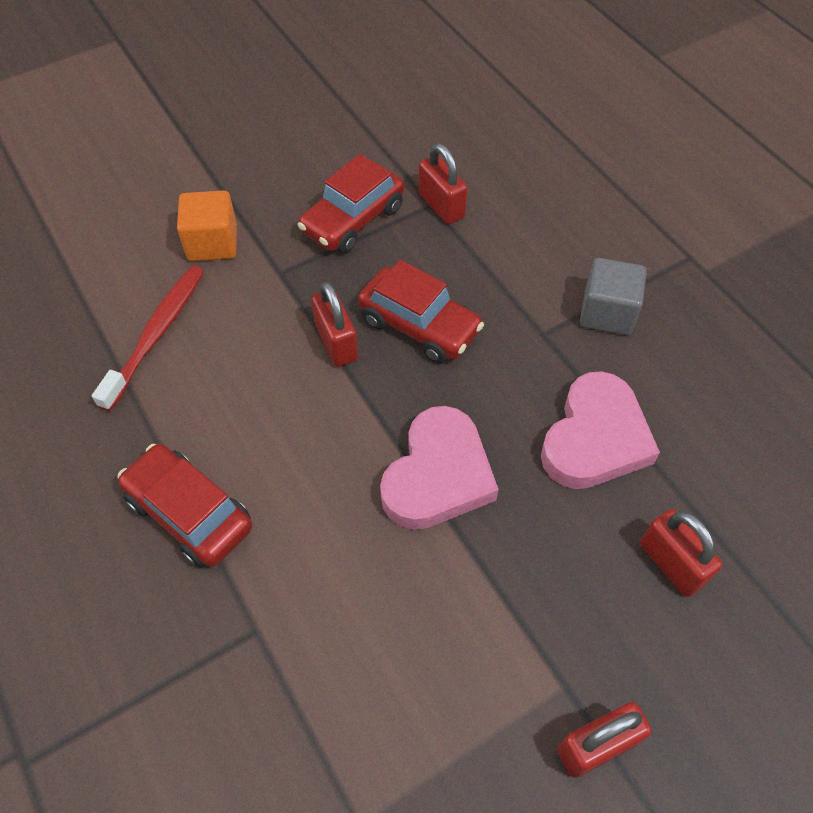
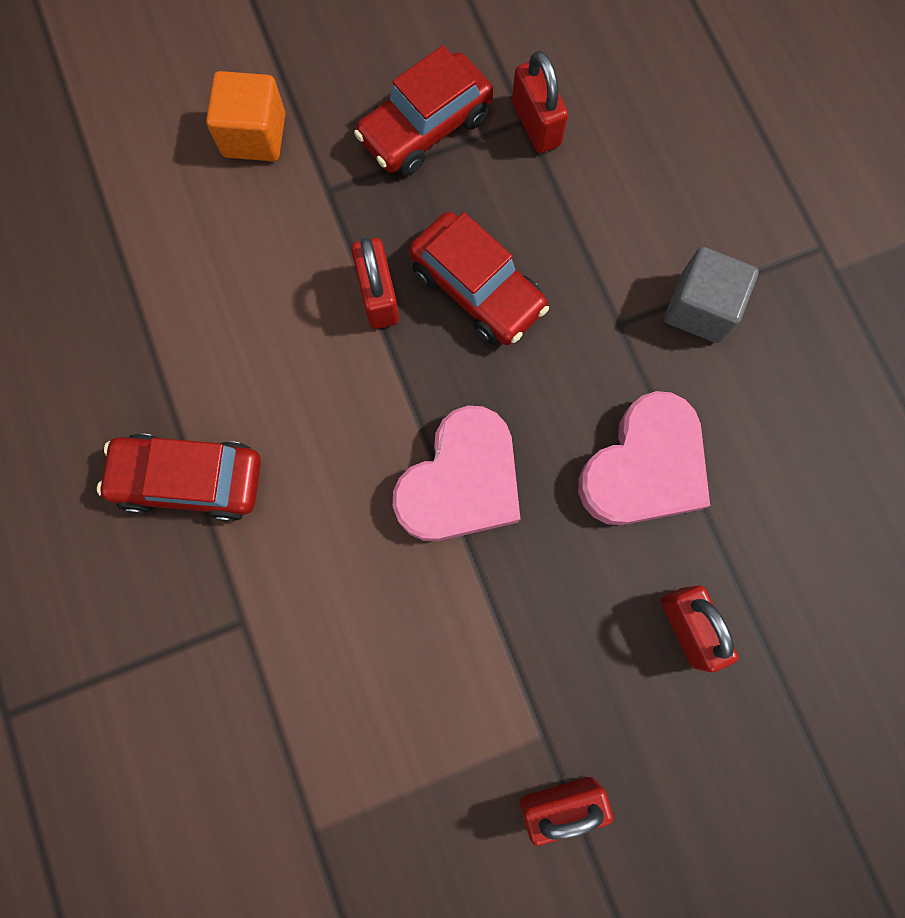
camera: 10 degrees right, 20 degrees up
red toothbrush [92,266,204,411] -> none
red car [117,444,252,568] -> red car turned 45 degrees counterclockwise [97,433,261,522]

